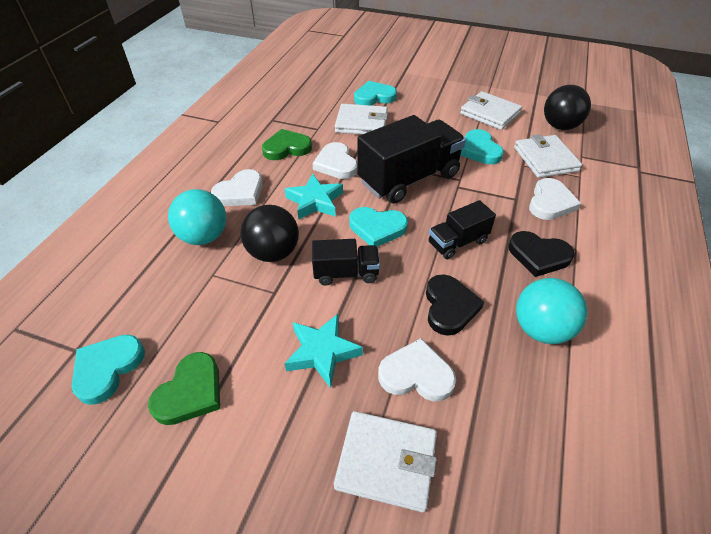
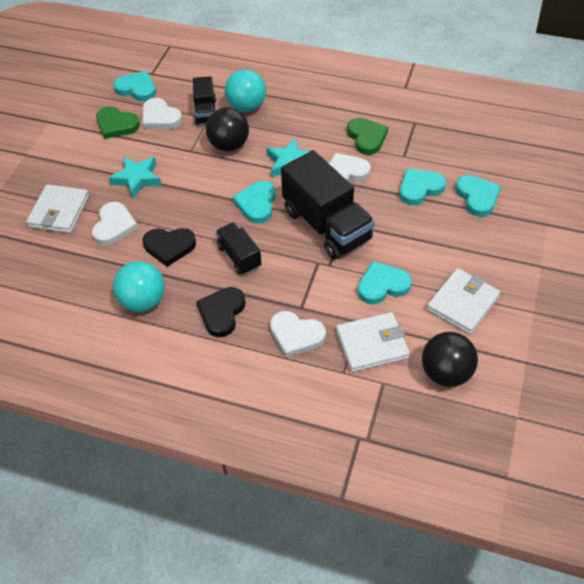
camera: 90 degrees right, 5 degrees up
white heart [211,169,263,206] -> white heart moved to [143,98,182,129]
black truck [312,239,380,286] -> black truck moved to [193,76,216,125]
white wallet [335,104,388,135] -> turquoise heart [399,169,446,205]

